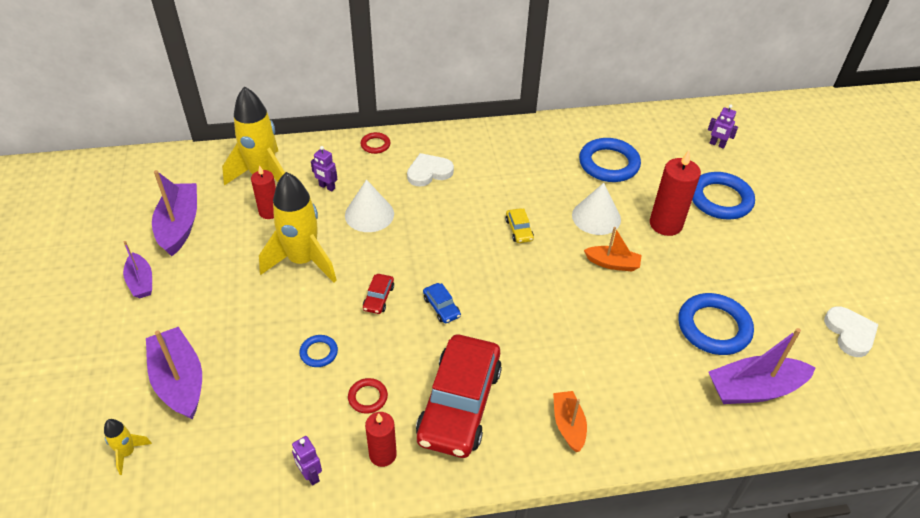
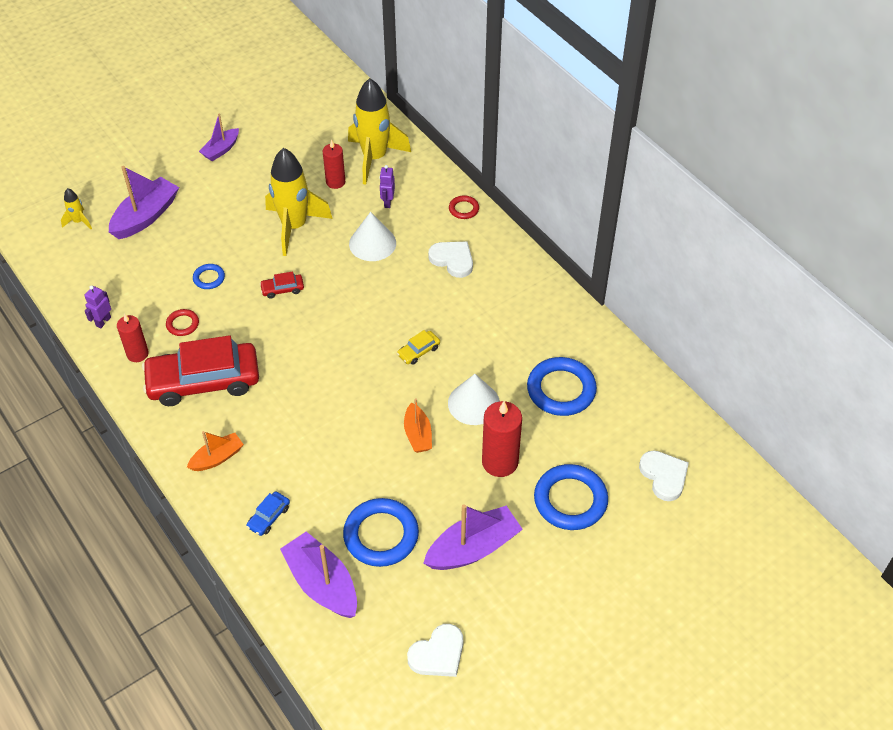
camera: 65 degrees right, 5 degrees up
purple boat [152,170,197,256] -> purple boat moved to [423,504,523,570]
blue car [423,283,461,323] -> blue car moved to [246,491,290,536]
purple robot [708,105,738,149] -> white heart [639,451,689,501]

